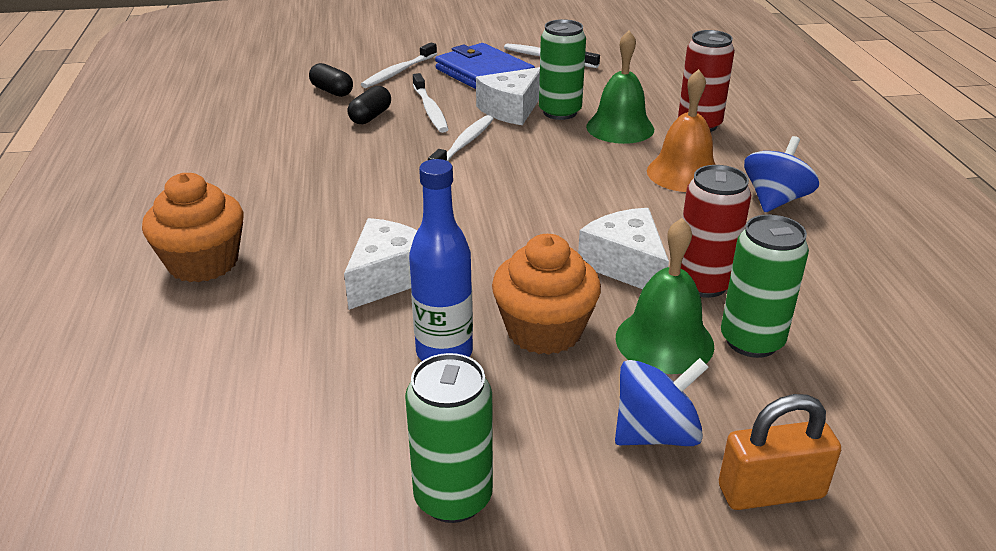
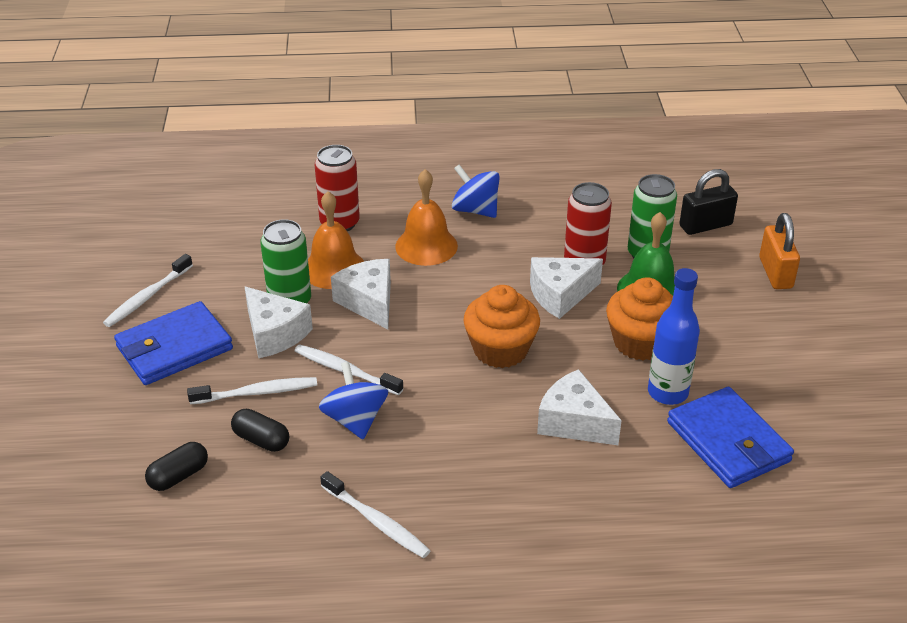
camera: 85 degrees left, 5 degrees up
orange cupcake [142,173,243,282] -> orange cupcake moved to [463,285,540,368]
white toothbrush [361,42,437,88] -> white toothbrush moved to [320,471,431,558]
green can [405,353,493,523] -> none
green bell [586,30,654,144] -> orange bell [308,191,364,289]
blue spinning top [615,358,709,446] -> blue spinning top moved to [319,362,388,439]
none -> white cheese [331,259,391,329]
none -> blue wallet [667,387,794,488]
none -> black padlock [680,169,738,235]

